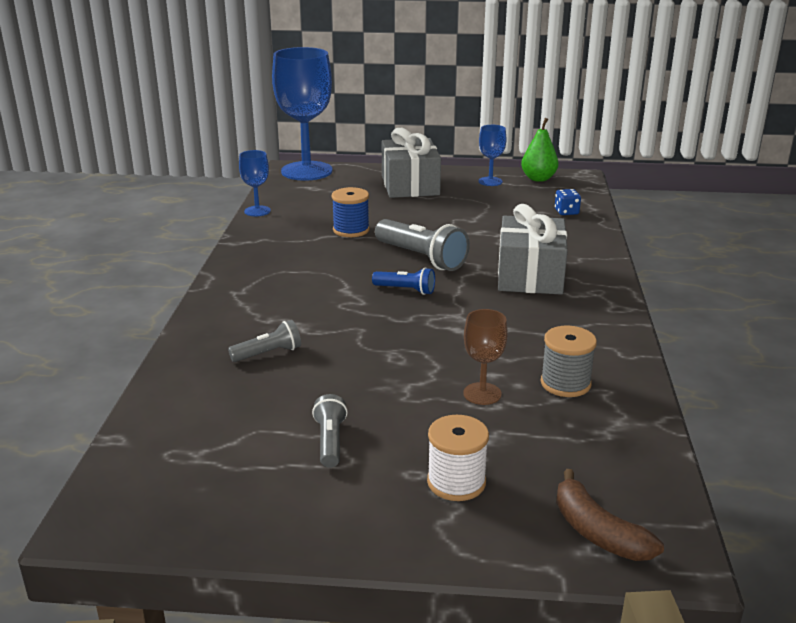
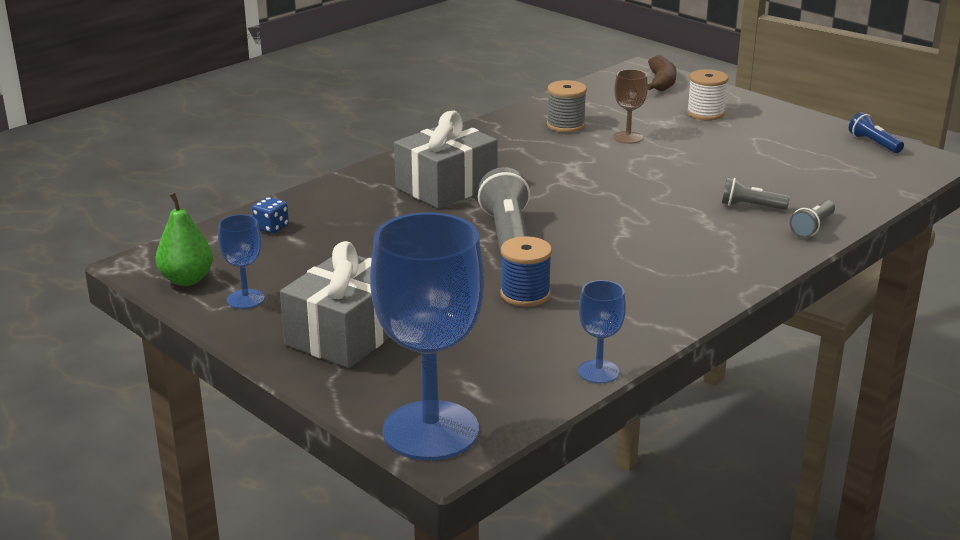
camera: 140 degrees left, 0 degrees up
grey flashlight [312,394,348,468] -> grey flashlight moved to [790,200,835,238]
blue flashlight [372,267,435,295] -> blue flashlight moved to [849,112,904,153]

